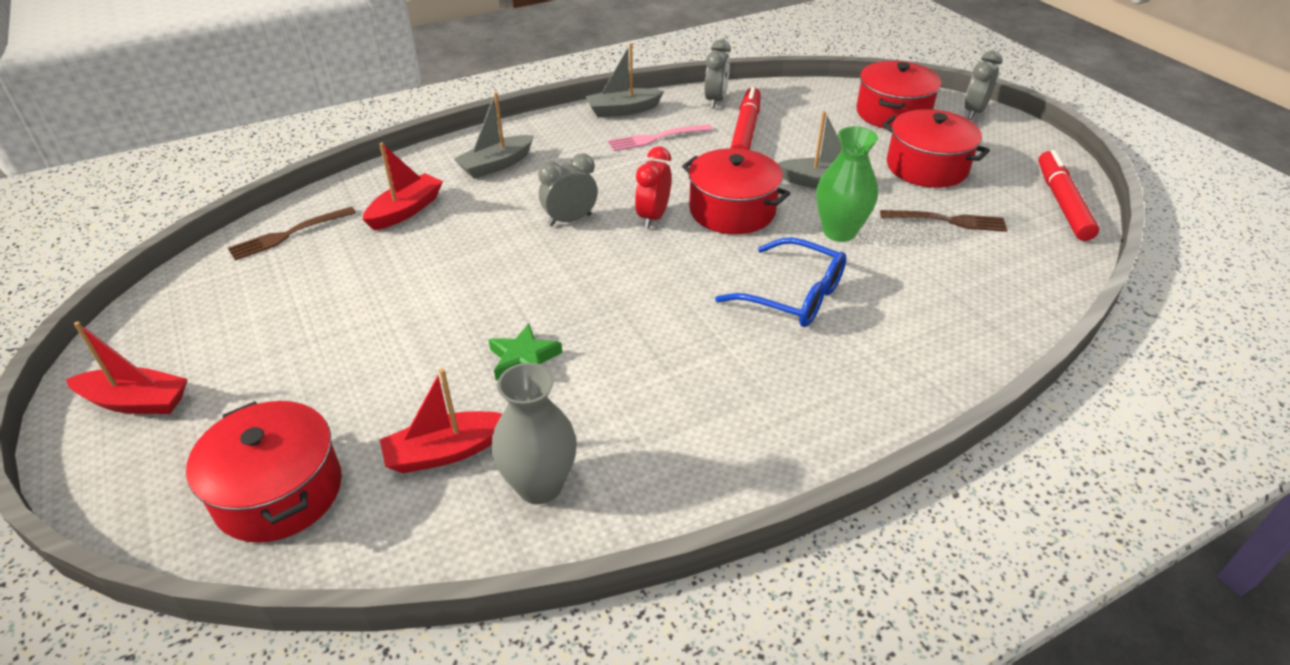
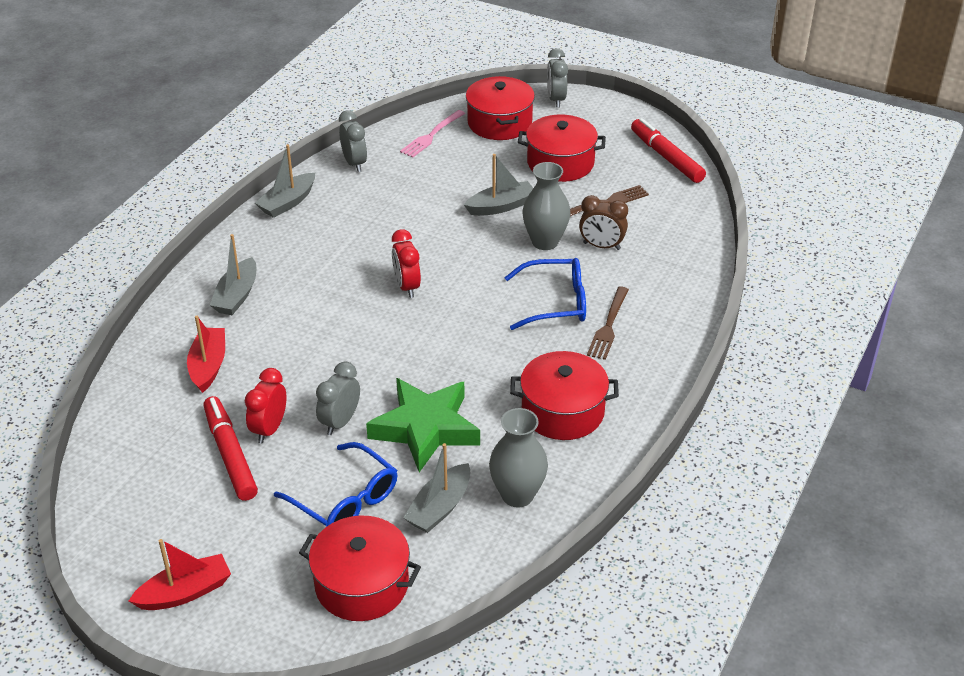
camera: 35 degrees left, 0 degrees up
brown fork [228,206,356,261] -> brown fork moved to [587,287,629,360]
red boat [380,368,502,473] -> grey boat [403,443,470,533]
green star [488,324,562,381] -> green star [366,378,480,472], size x1.94
grey clock [538,153,598,226] -> grey clock moved to [316,362,360,435]
pink fork [608,124,713,151] -> pink fork moved to [400,110,465,158]
red pot [682,148,790,234] -> red pot moved to [510,351,619,440]
red marker [731,86,761,150] -> red marker moved to [203,396,258,501]
green vase [816,126,878,242] -> grey vase [522,162,570,250]
none -> red clock [245,368,287,443]
none -> blue glasses [274,442,397,527]
none -> brown clock [579,195,628,250]

